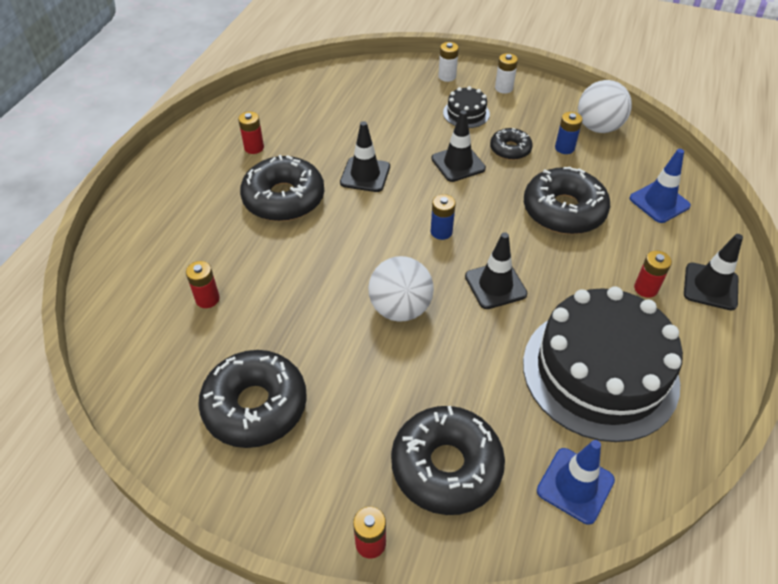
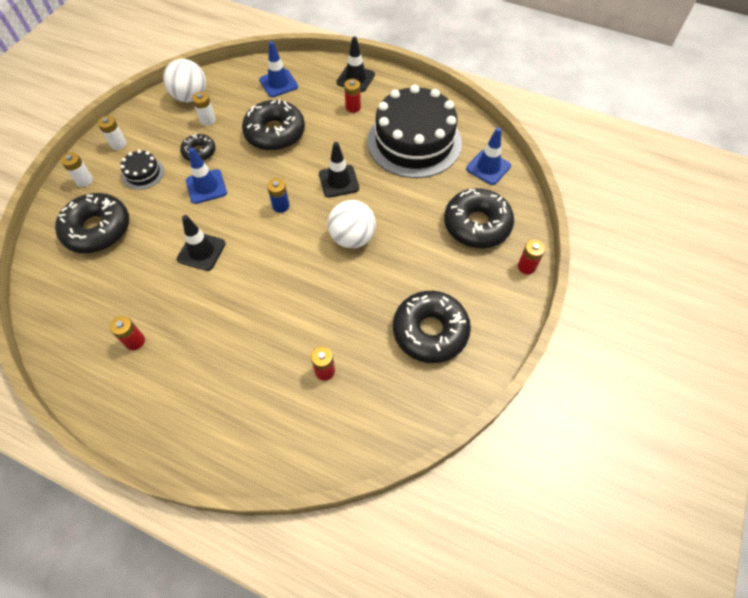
camera: 85 degrees left, 10 degrees up
black donut [240,155,324,221] -> black donut moved to [55,193,129,253]
black traffic cone [431,110,486,182] -> blue traffic cone [186,147,227,204]
blue battery [555,112,583,154] -> white battery [192,92,216,126]

